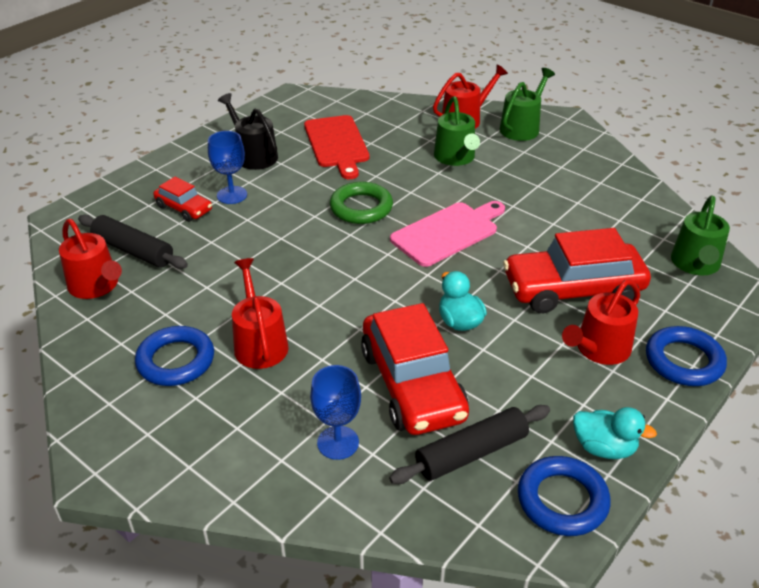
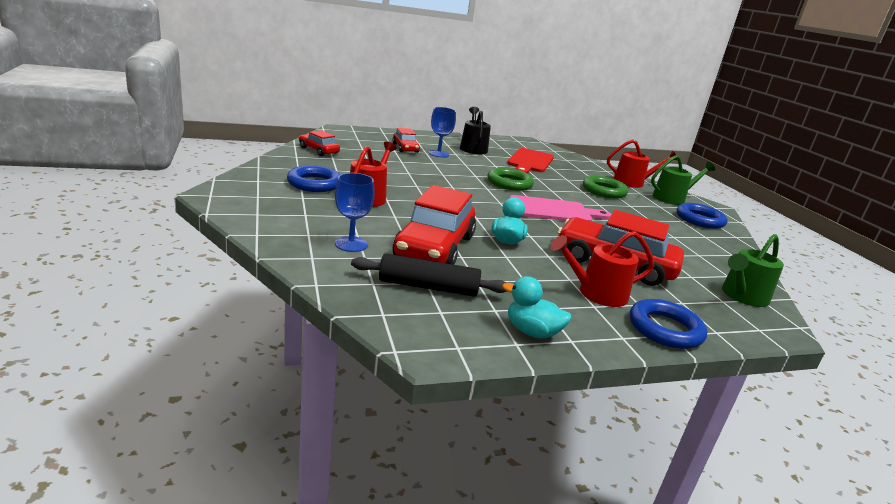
camera: 30 degrees right, 15 degrees down
red watering can [59,219,122,299] -> red car [299,130,340,156]
black rolling pin [78,215,188,269] -> none
green watering can [434,96,480,166] -> green ring [583,176,628,199]
blue ring [518,456,611,536] -> blue ring moved to [677,203,728,229]
turquoise duck [573,407,657,459] -> turquoise duck turned 150 degrees clockwise [502,276,572,338]

